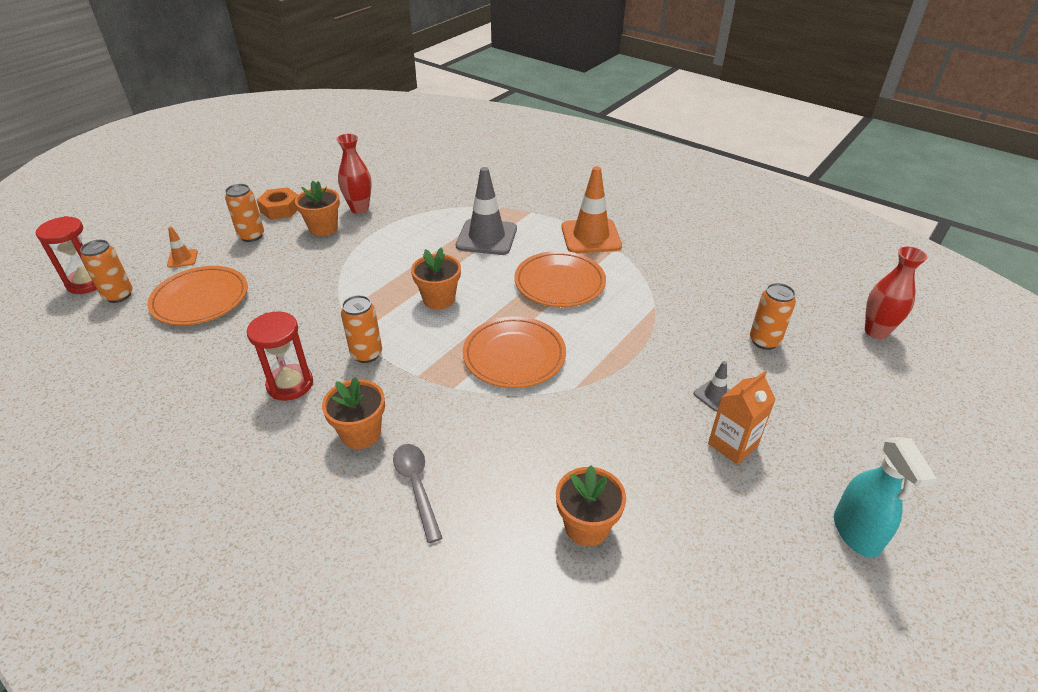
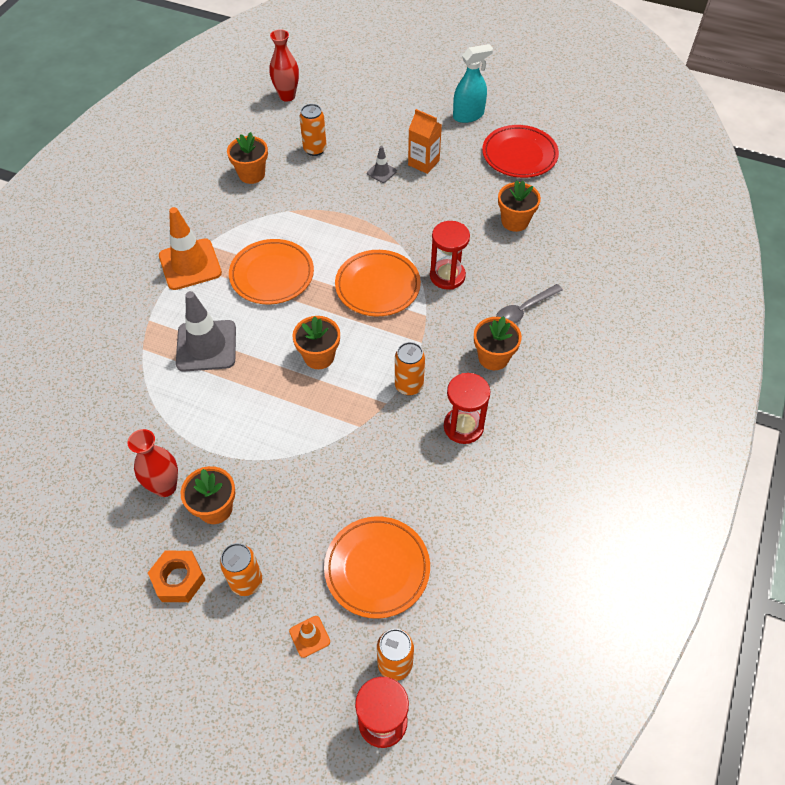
camera: 105 degrees left, 15 degrees up
none -> orange flower pot [227,132,268,184]
none -> red hourglass [430,221,470,290]
none -> red plate [482,125,559,178]

